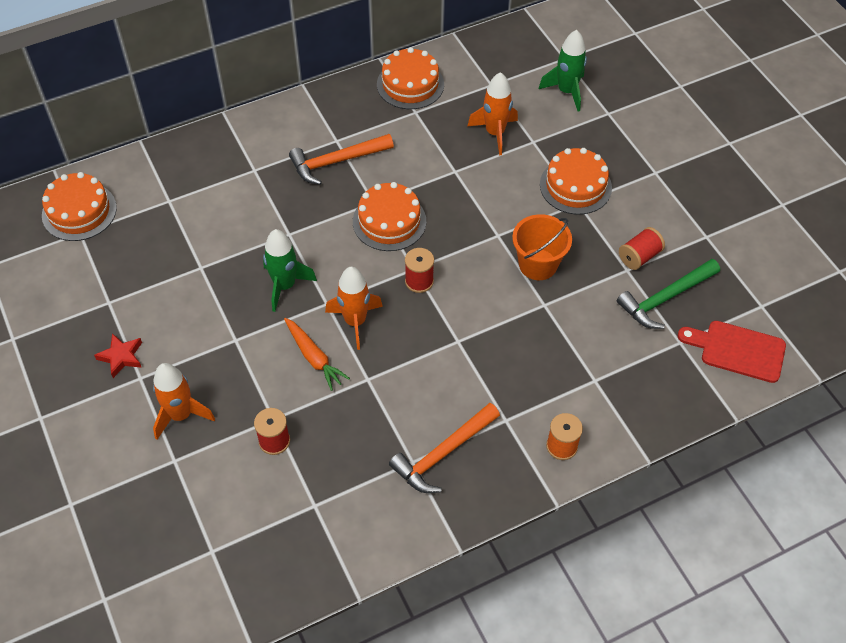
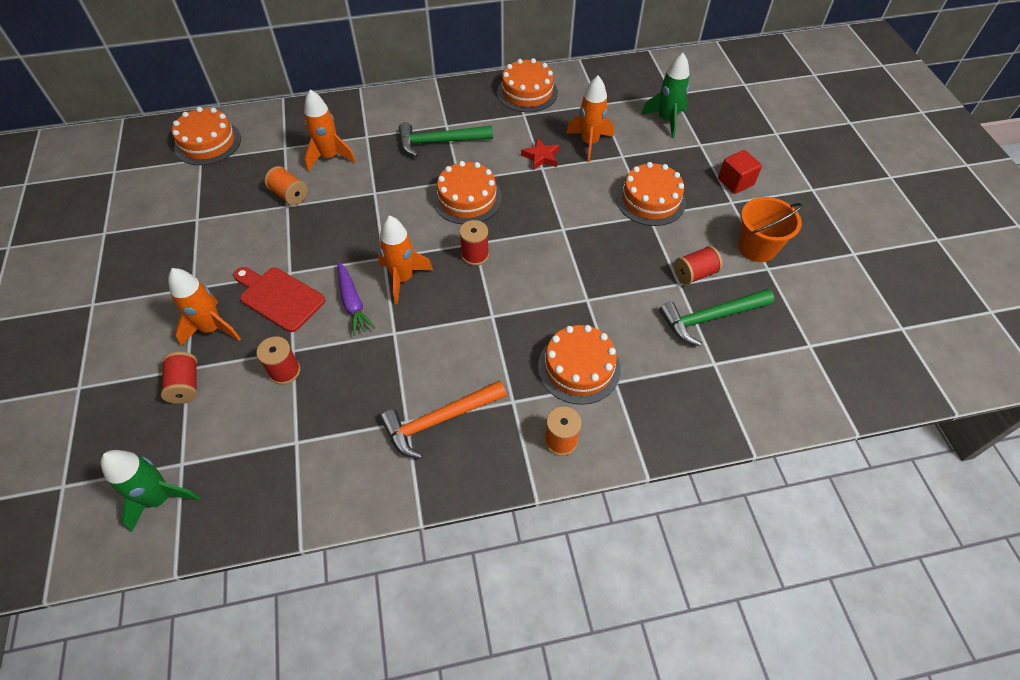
camera: 15 degrees right, 0 degrees up
red star [94,333,142,378] -> red star moved to [521,138,559,170]
green rocket [263,229,317,312] -> green rocket moved to [101,450,200,532]
orange carrot [284,318,350,391] -> purple carrot [337,261,375,336]
orange hammer [289,134,394,185] -> green hammer [399,122,493,157]
orange bucket [512,214,572,280] -> orange bucket moved to [739,197,803,262]
red cutting board [678,321,786,383] -> red cutting board moved to [233,267,325,332]
none -> red spool [161,352,197,404]
none -> orange spool [264,166,308,205]
none -> orange rocket [304,89,356,171]
none -> orange cake [538,325,621,405]
none -> red cube [718,150,762,194]

